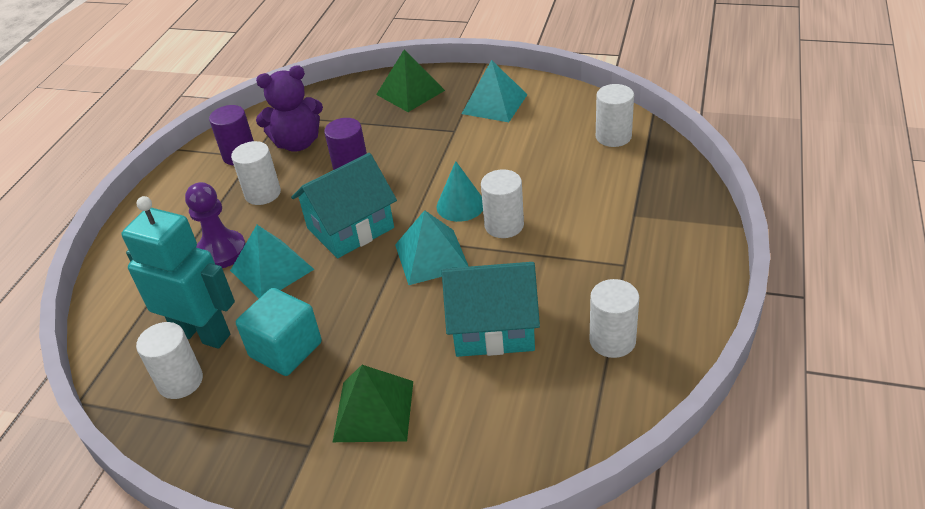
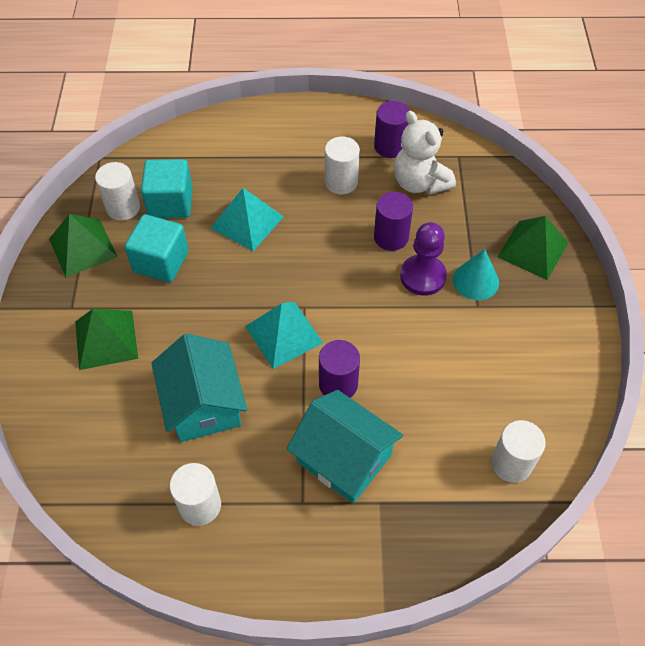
camera: 70 degrees right, 15 degrees up
turquoise robot [122,196,235,349] -> turquoise cube [141,159,193,218]
purple pawn [185,182,246,268] -> purple pawn moved to [400,222,447,296]
purple teddy bear [256,65,323,152] -> white teddy bear [394,111,456,195]
turquoise house [291,153,397,258] -> turquoise house moved to [287,390,403,503]
turquoise cone [436,161,483,222] -> turquoise cone moved to [453,249,499,300]
turquoise pyramid [462,60,528,122] -> none
white cylinder [481,169,524,238] -> purple cylinder [319,340,360,398]
none -> green pyramid [49,214,118,277]

